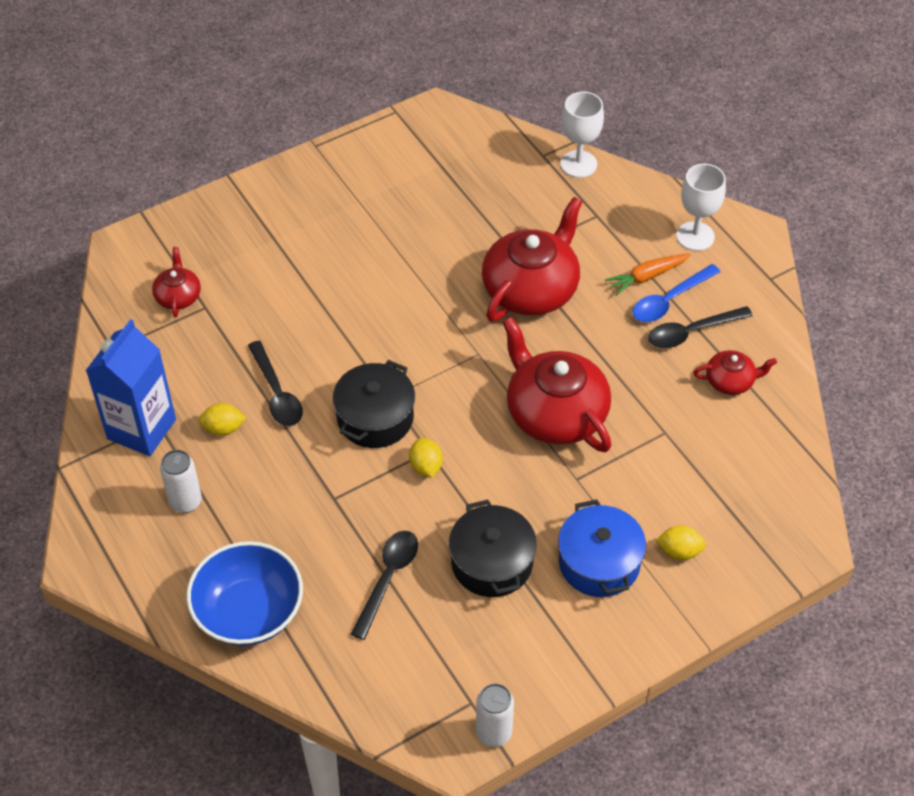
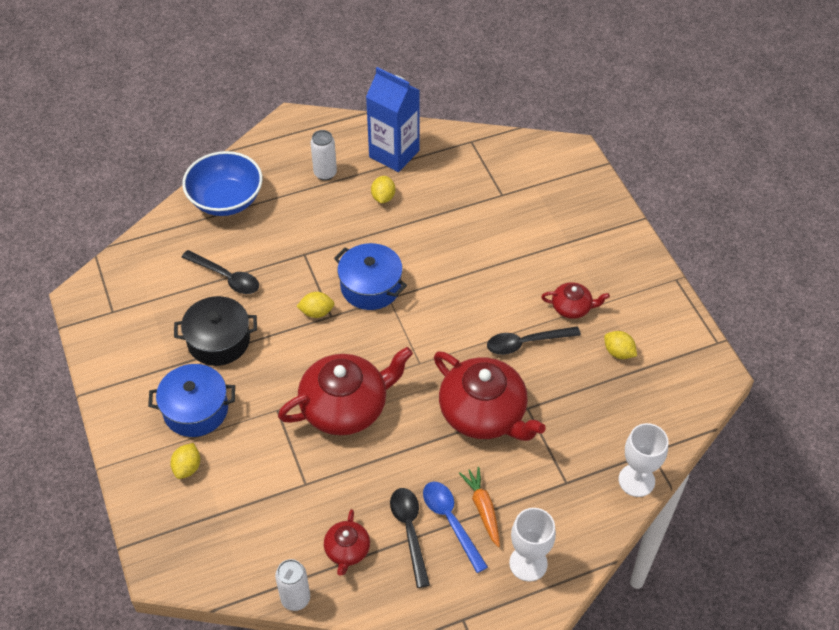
camera: 100 degrees right, 0 degrees up
red teapot [152,247,201,317] -> red teapot moved to [541,282,610,319]
black spoon [248,341,303,426] -> black spoon moved to [487,326,581,355]
black pot [333,360,415,448] -> blue pot [334,243,407,310]
white can [476,683,514,747] -> white can moved to [275,559,310,611]
none -> yellow lemon [604,331,637,359]

